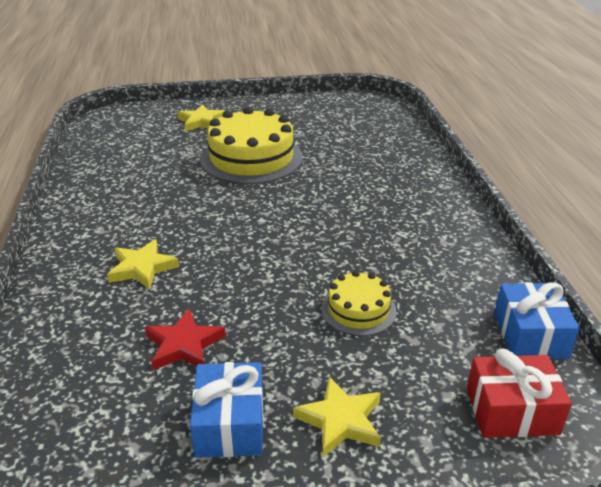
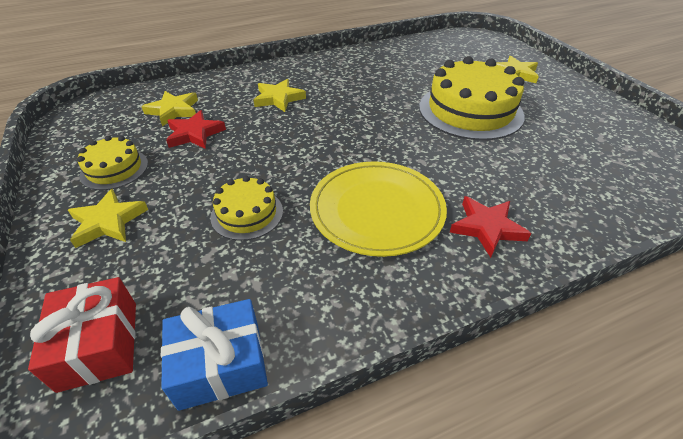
camera: 75 degrees right, 10 degrees up
blue gift [190,362,264,458] -> yellow cake [77,136,148,190]
none -> yellow star [141,91,198,126]
none -> yellow plate [310,161,447,257]
none -> red star [450,196,531,258]

